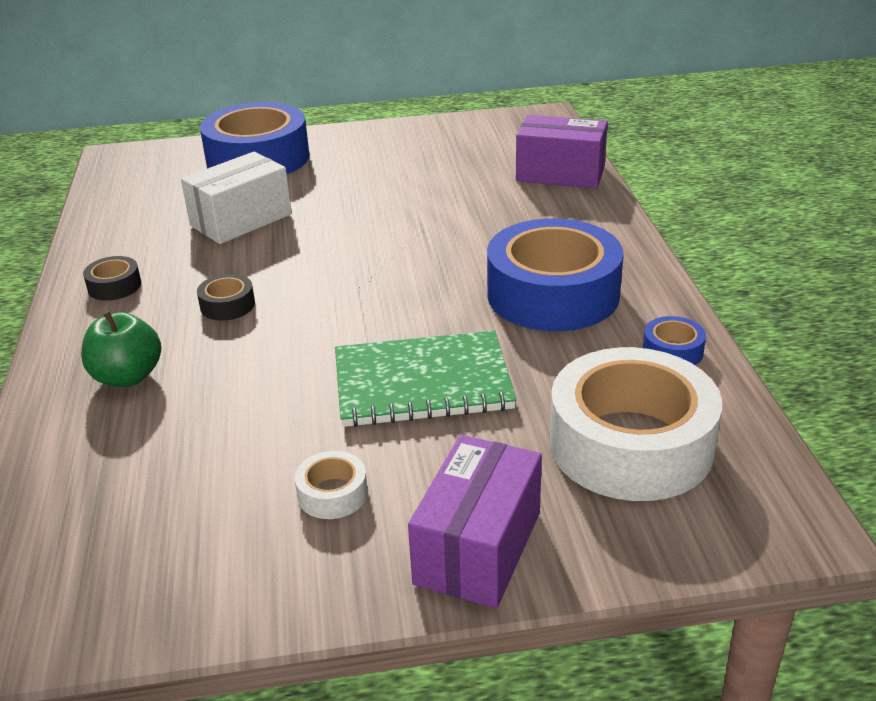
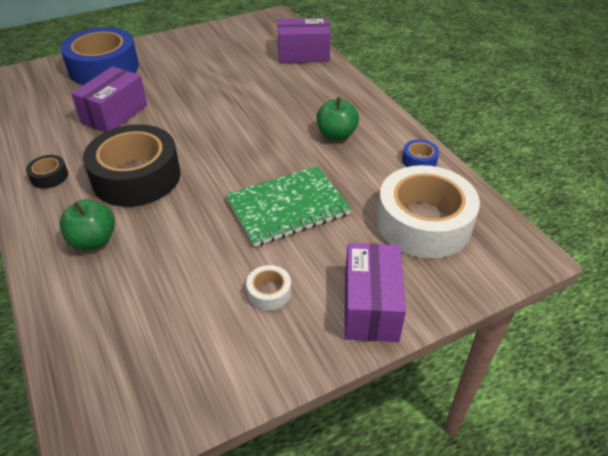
camera: 20 degrees left, 10 degrees up
white box [181,152,292,244] -> purple box [71,66,147,132]
black tape [197,274,255,321] -> black tape [83,125,181,207], size x2.42
blue tape [487,218,624,331] -> green apple [316,97,359,141]

